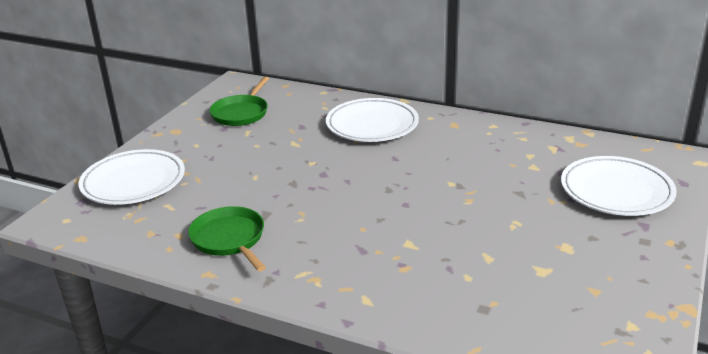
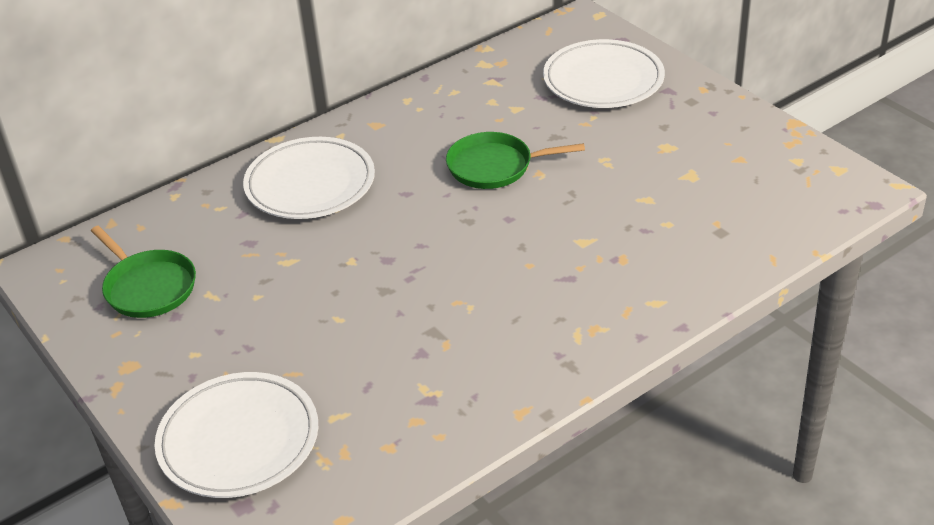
camera: 60 degrees left, 10 degrees up
green pan [188,206,266,271] -> green pan moved to [446,132,585,189]

